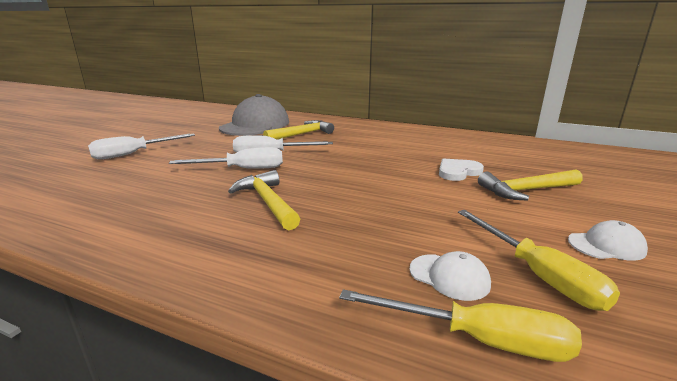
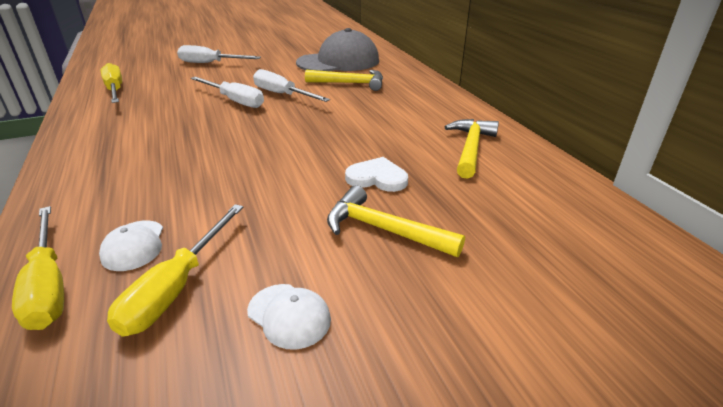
camera: 45 degrees right, 10 degrees up
yellow hammer [228,170,300,230] -> yellow hammer moved to [445,119,499,179]
none -> yellow screwdriver [101,63,122,103]

